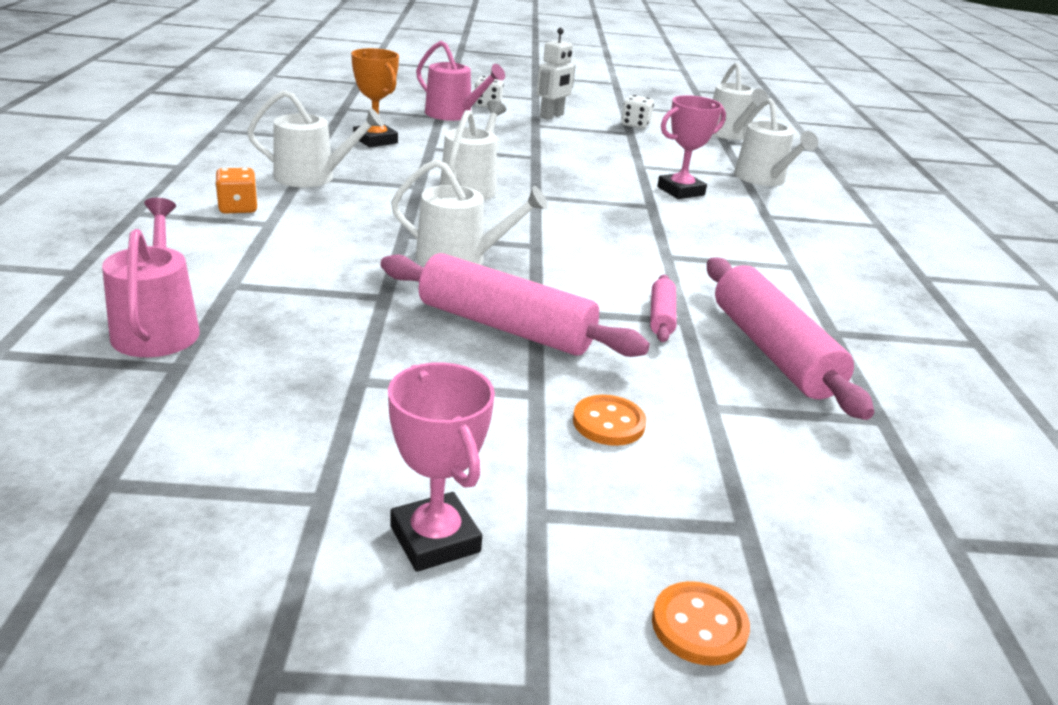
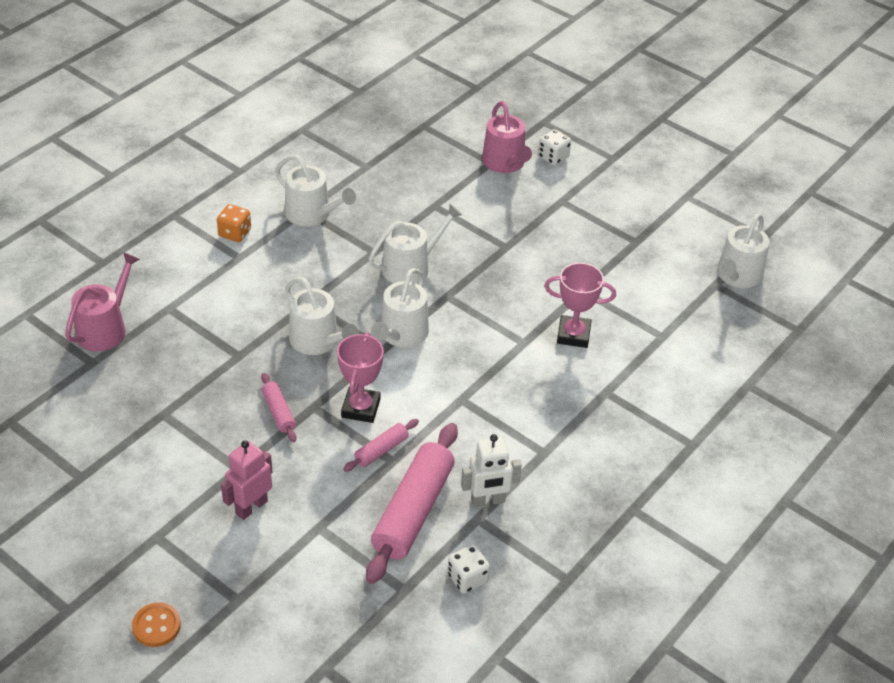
camera: 40 degrees right, 15 degrees up
orange trophy [351,48,399,147] -> none
pink rolling pin [380,253,650,357] -> pink rolling pin [261,373,297,442], size x0.48
pink trophy [388,362,495,572] -> pink trophy moved to [337,332,384,423]
white robot [537,28,575,120] -> white robot moved to [461,434,522,508]
orange button [573,395,646,446] -> pink robot [221,440,272,520]
white dice [621,95,654,129] -> white dice moved to [447,545,490,594]
white watering can [734,98,818,186] -> white watering can moved to [371,268,429,347]

